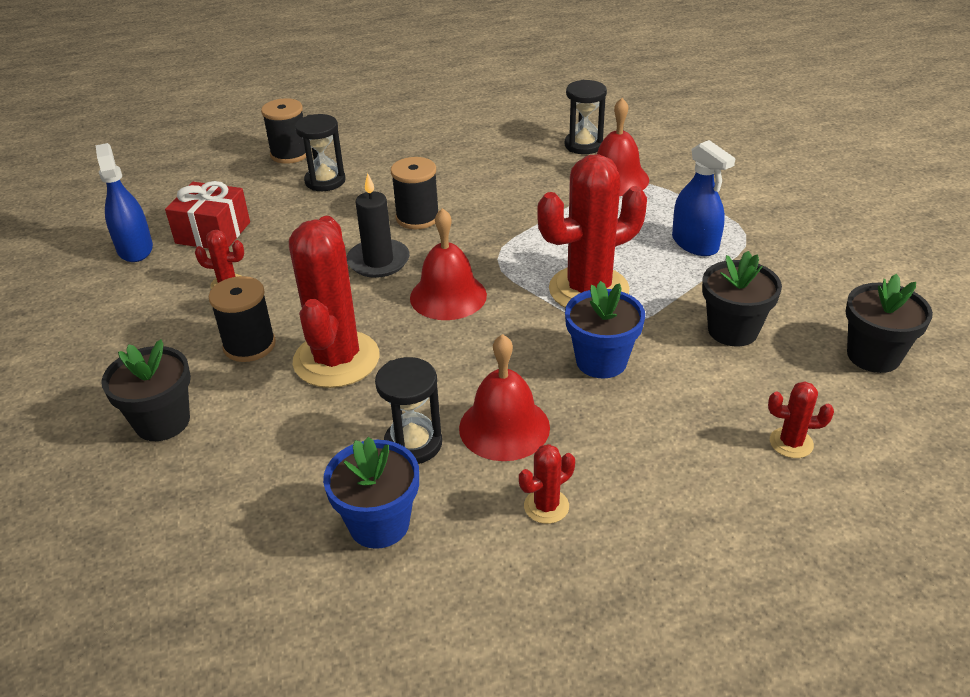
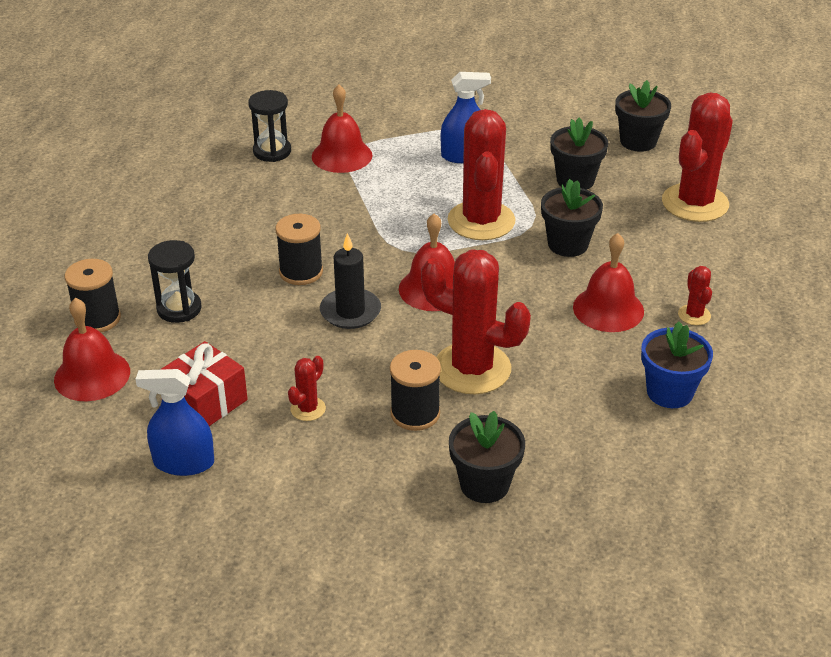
camera: 65 degrees left, 0 degrees up
black hourglass [375,357,442,464] -> none
blue flower pot [565,281,645,378] -> black flower pot [541,179,603,257]
red cactus [768,381,834,458] -> red cactus [662,92,733,222], size x2.28
none -> red bell [54,298,130,401]

